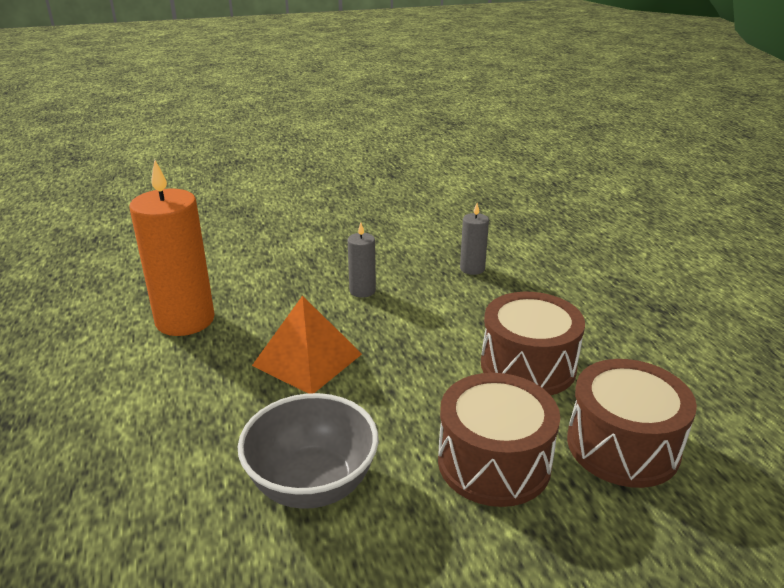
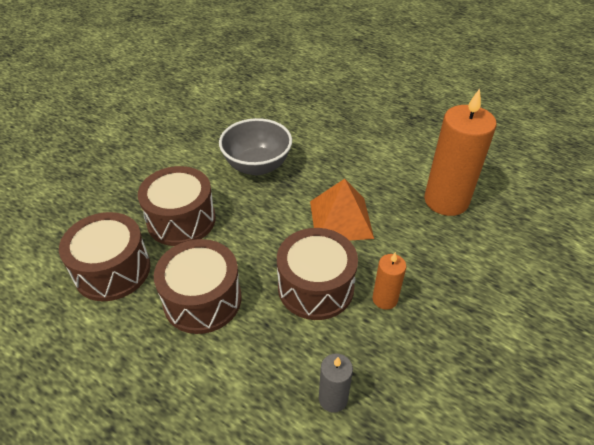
camera: 140 degrees right, 15 degrees up
grey candle [348,223,376,298] -> orange candle [373,252,406,310]
none -> brown drum [277,228,358,320]

